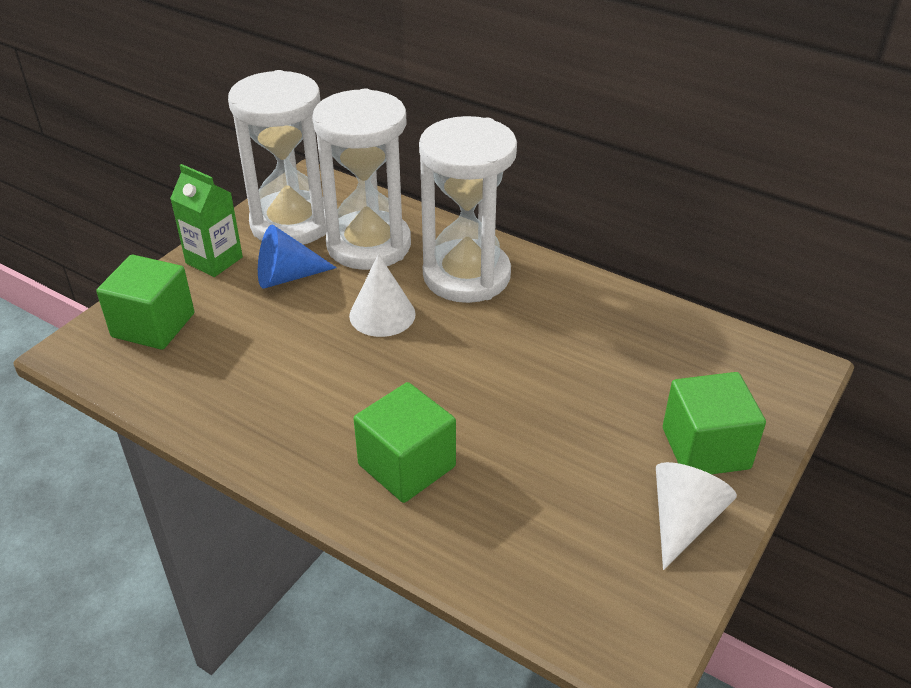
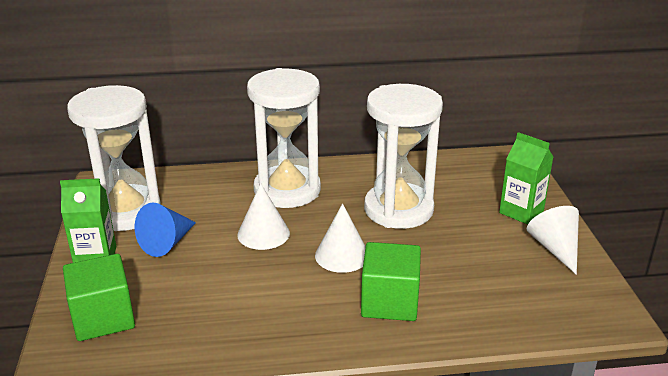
camera: 40 degrees left, 10 degrees down
white hourglass [312,88,411,270] -> white hourglass moved to [364,84,443,229]
green cube [663,372,766,474] -> green carton [499,132,553,225]
none -> white cone [315,203,366,273]

